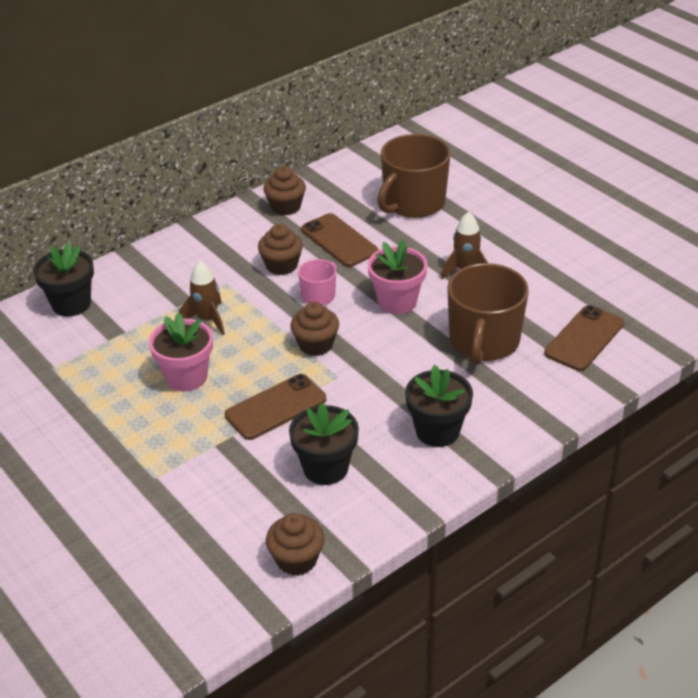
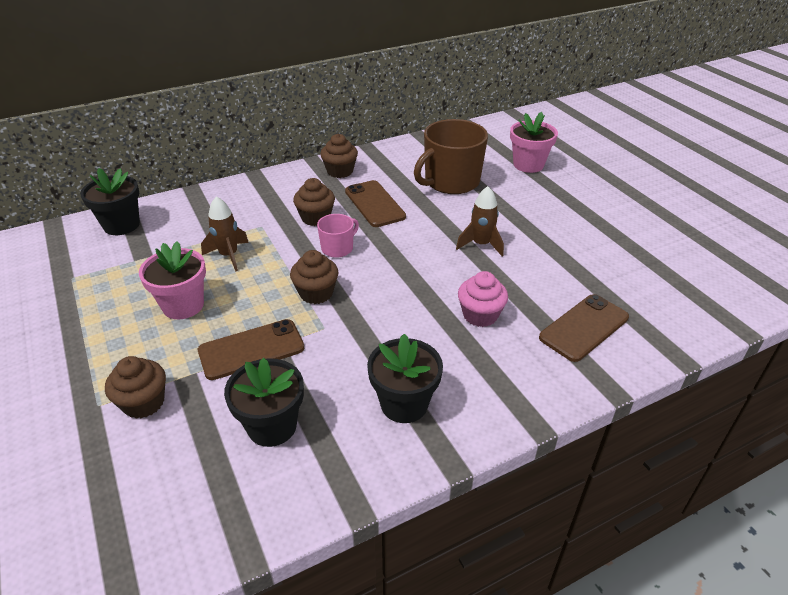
camera: 10 degrees right, 0 degrees up
brown cupcake [266,513,324,575] -> brown cupcake moved to [105,356,166,419]
pink flower pot [368,240,427,314] -> pink flower pot moved to [510,112,558,173]
brown mug [447,263,529,365] -> pink cupcake [458,271,508,327]

